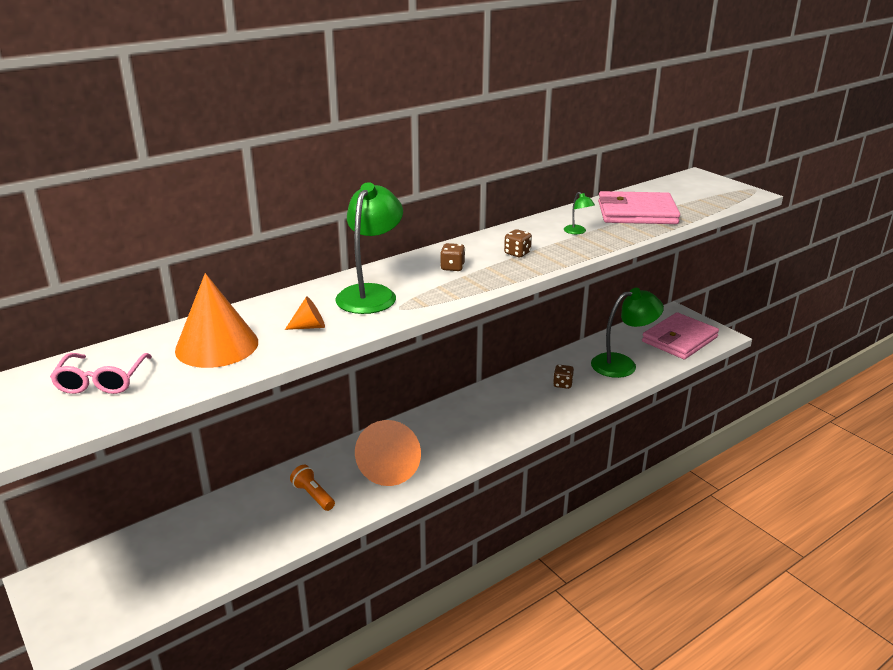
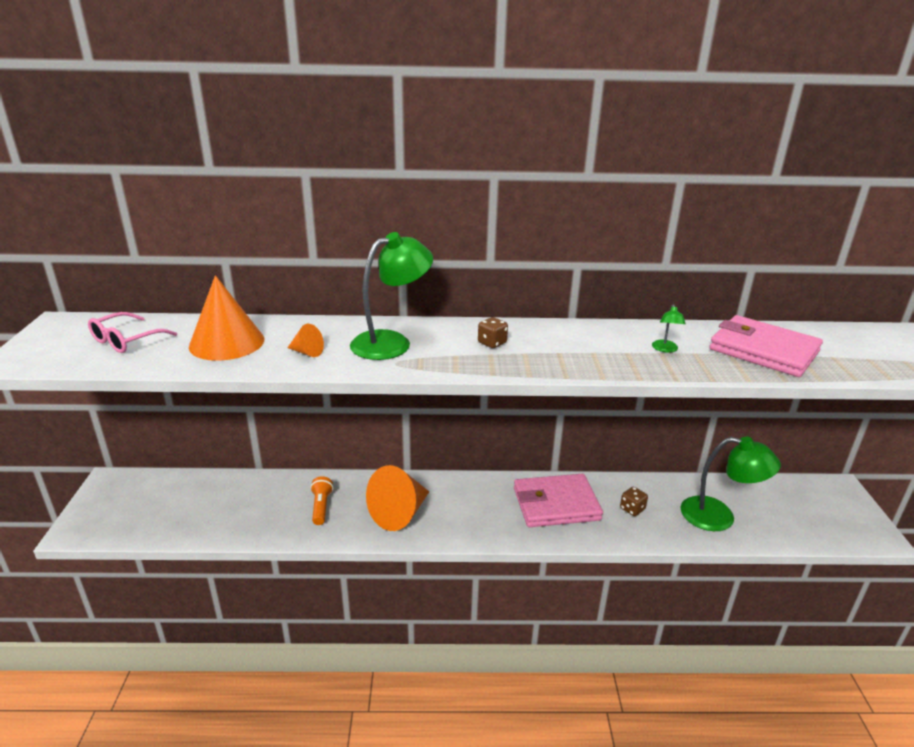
camera: 35 degrees right, 0 degrees up
brown dice [504,229,532,257] -> none
pink wallet [642,312,719,359] -> pink wallet moved to [514,474,603,527]

